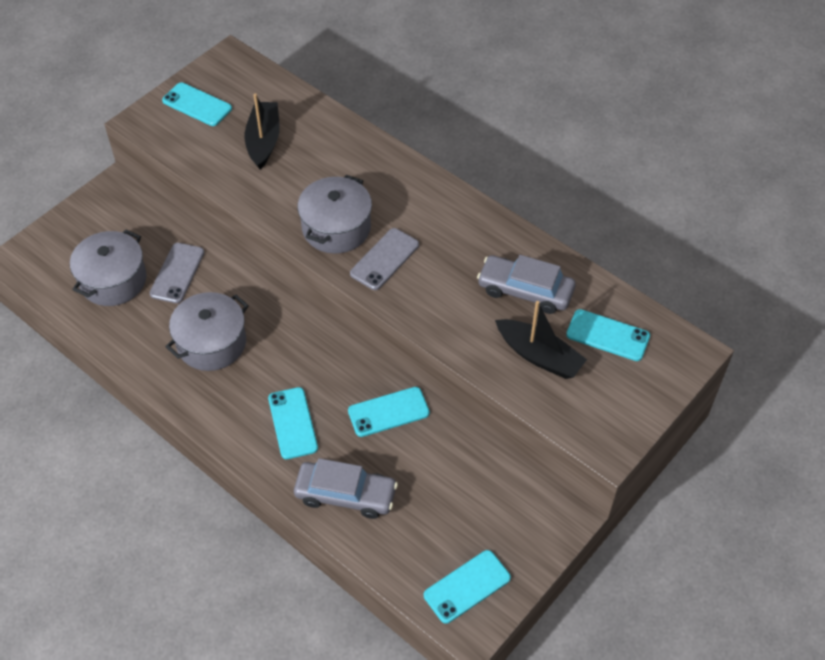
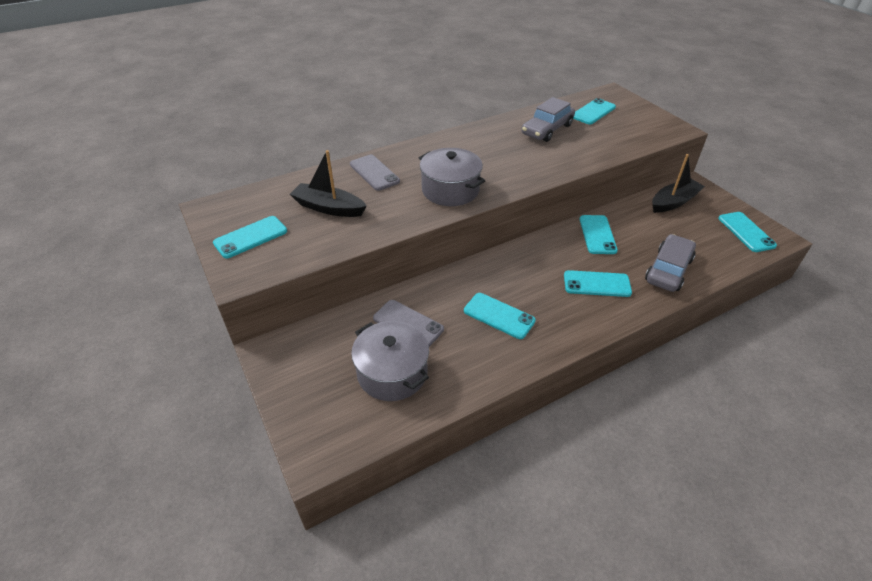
camera: 70 degrees left, 10 degrees down
grey pot [165,292,249,371] -> turquoise phone [464,293,536,339]
grey phone [350,228,419,290] -> grey phone moved to [350,155,400,191]
black boat [495,301,587,379] -> black boat moved to [652,154,705,213]

